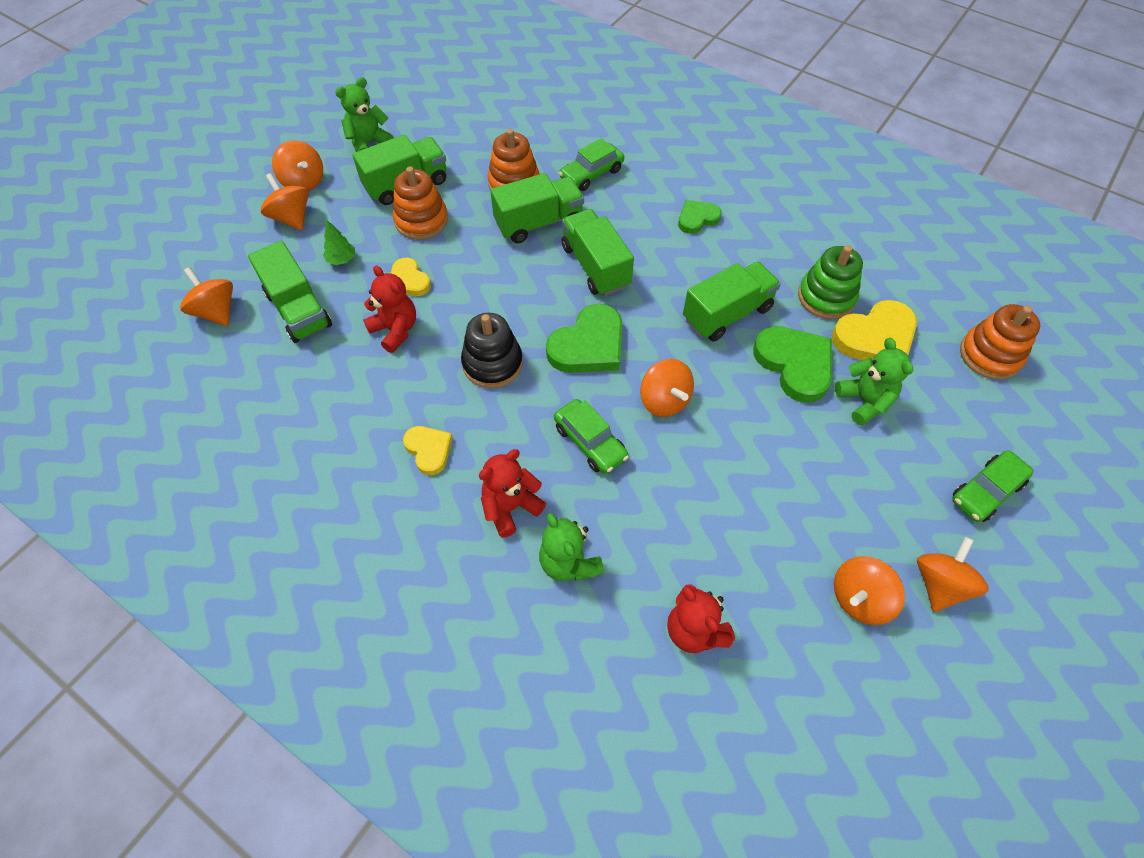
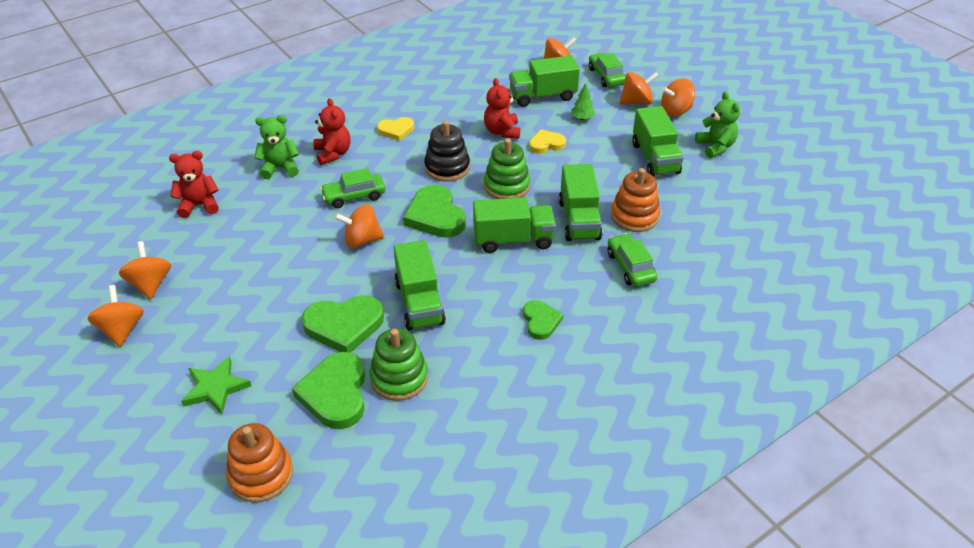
camera: 110 degrees right, 15 degrees down
red teddy bear [363,266,416,353] -> red teddy bear turned 105 degrees clockwise [484,78,520,139]
orange stacking toy [393,166,448,240] -> none
yellow heart [832,300,917,360] -> green heart [292,352,365,429]
green teddy bear [835,338,913,426] -> none
orange spinning top [917,537,989,612] -> orange spinning top turned 150 degrees counterclockwise [87,285,144,347]
green car [952,450,1034,522] -> green car moved to [589,53,626,87]
none -> green star [181,356,251,414]
none -> green stacking toy [484,138,530,199]

